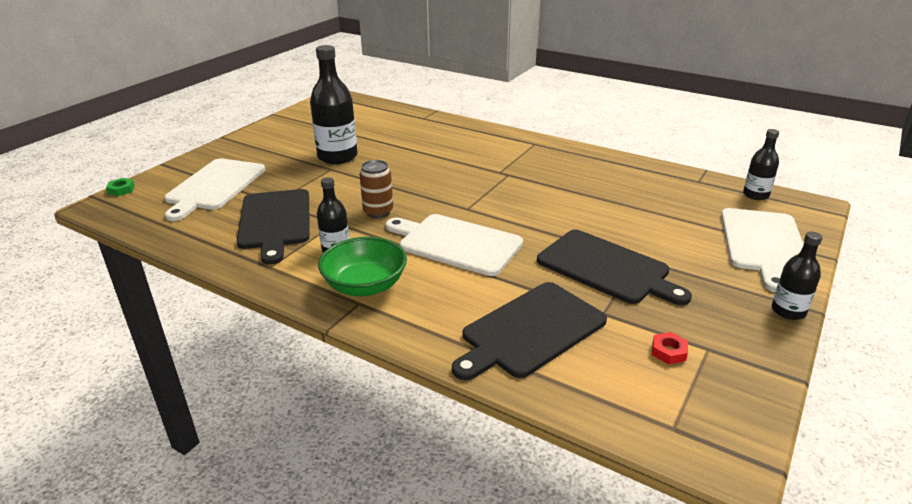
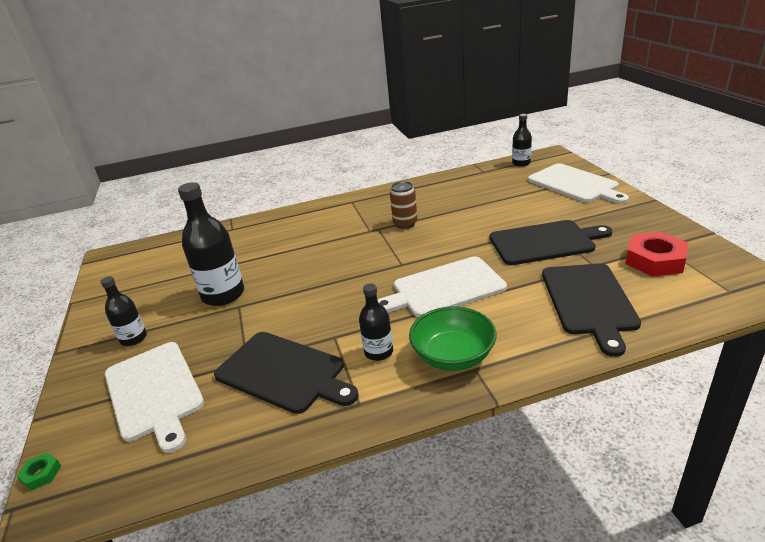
camera: 45 degrees left, 0 degrees up
brown can [359,160,393,218] -> brown can moved to [390,181,417,229]
red nut [652,332,688,364] -> red nut [625,232,688,276], size x2.19
black bottle [772,232,822,320] -> black bottle moved to [101,276,147,346]

